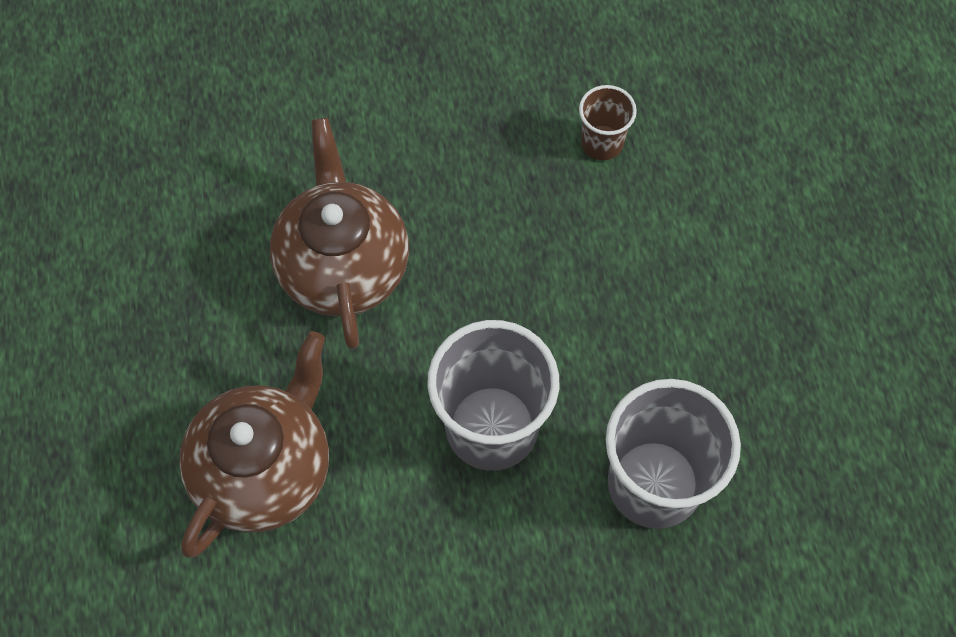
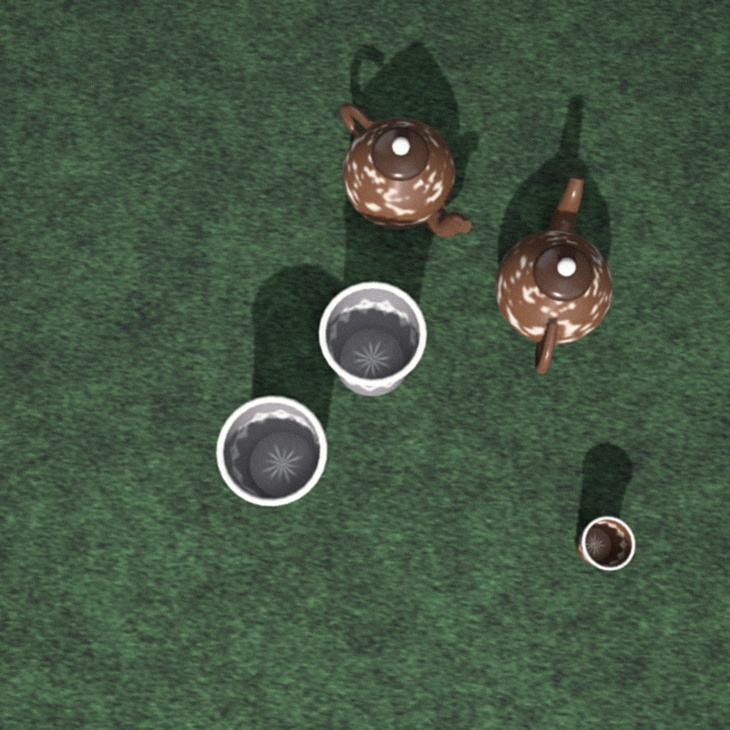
camera: 110 degrees right, 10 degrees up
brown teapot [270,118,409,349] -> brown teapot turned 90 degrees counterclockwise [495,176,613,374]

